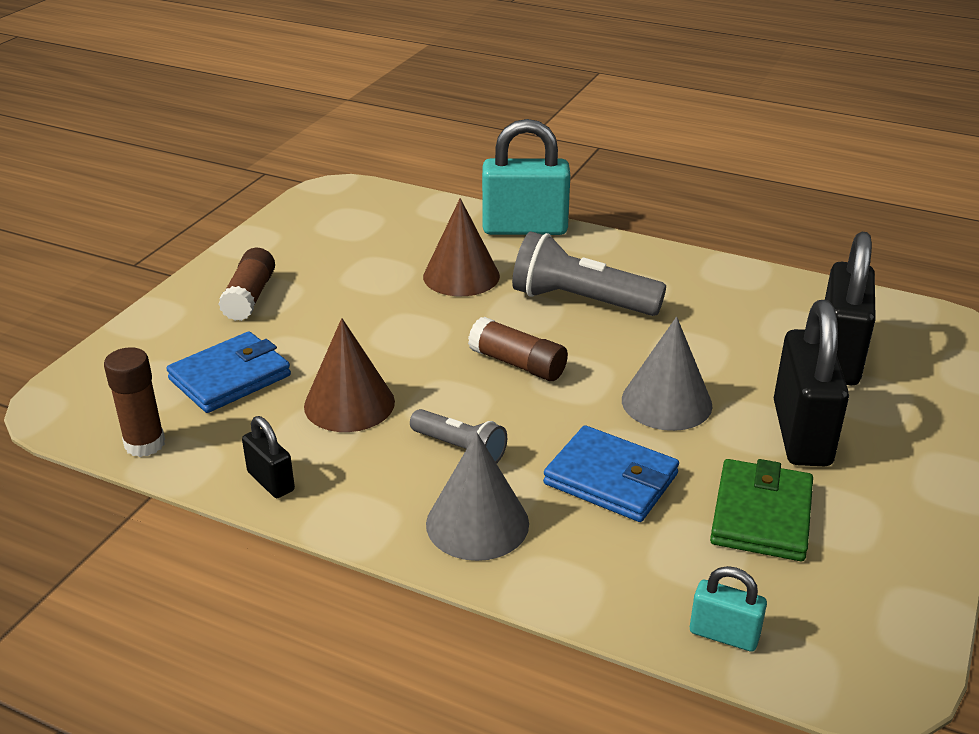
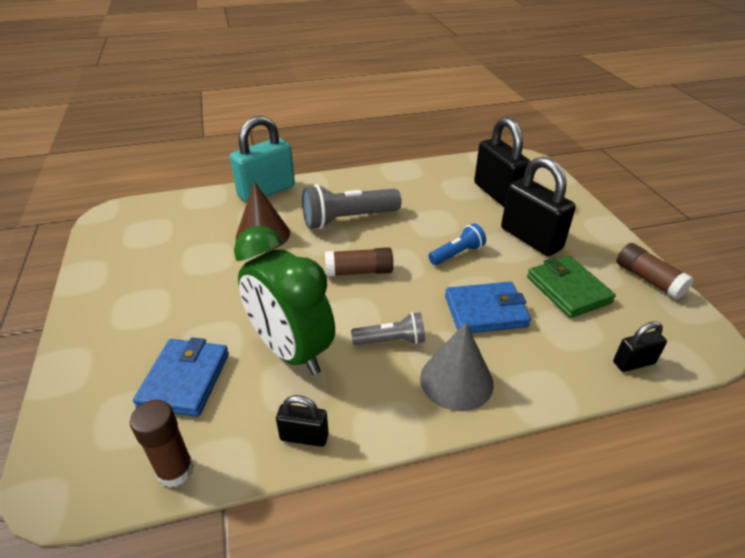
camera: 40 degrees left, 5 degrees up
brown glue stick [218,248,275,321] -> brown glue stick moved to [616,243,693,300]
brown cone [304,318,395,432] -> green clock [234,226,335,375]
grey cone [622,317,713,431] -> blue flashlight [428,223,486,265]
turquoise padlock [690,566,767,652] -> black padlock [613,321,667,372]

